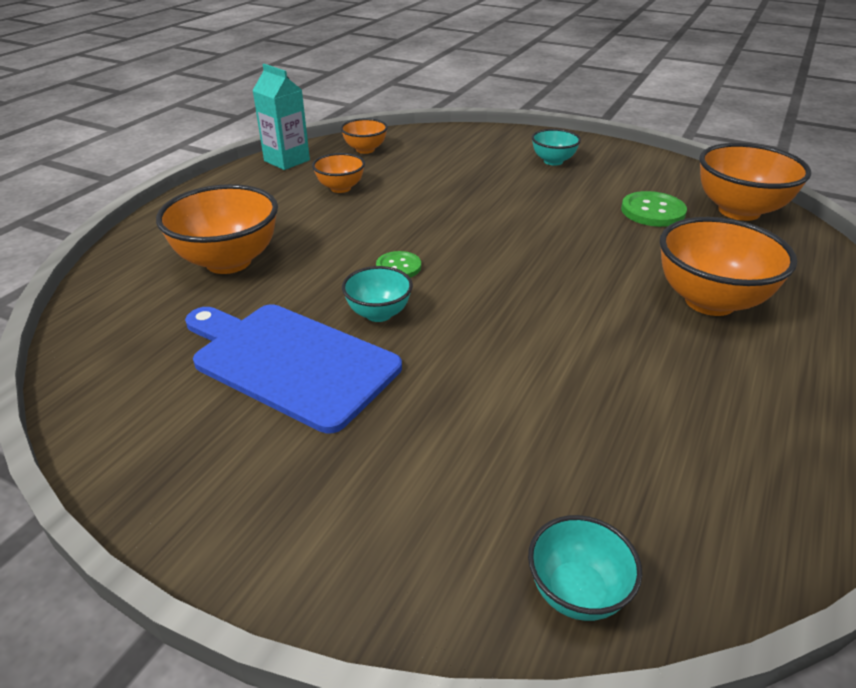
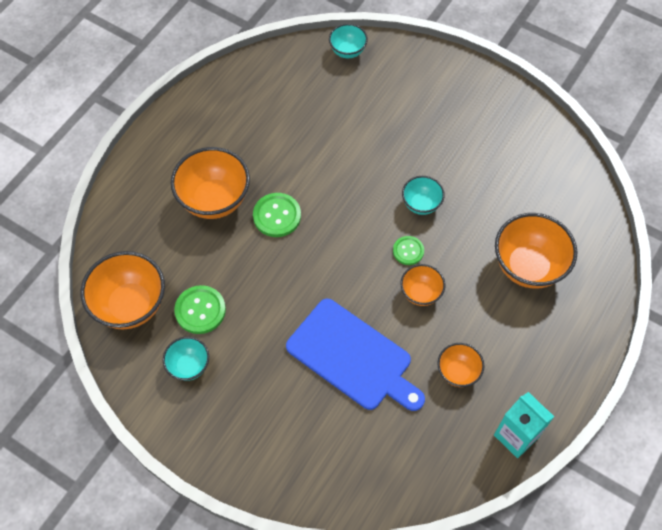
camera: 175 degrees left, 25 degrees up
blue cutting board [185,304,402,433] -> blue cutting board moved to [286,299,425,411]
orange bowl [340,118,388,154] -> orange bowl moved to [401,264,445,306]
turquoise bowl [532,129,581,166] -> turquoise bowl moved to [163,337,209,381]
none -> green button [253,193,301,237]

